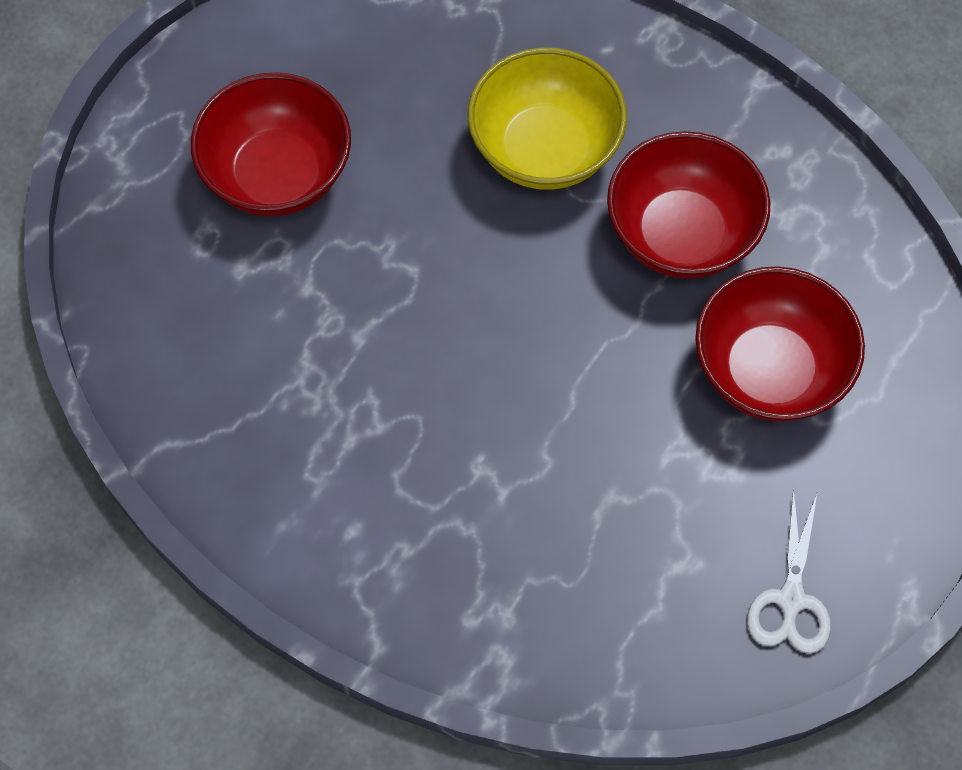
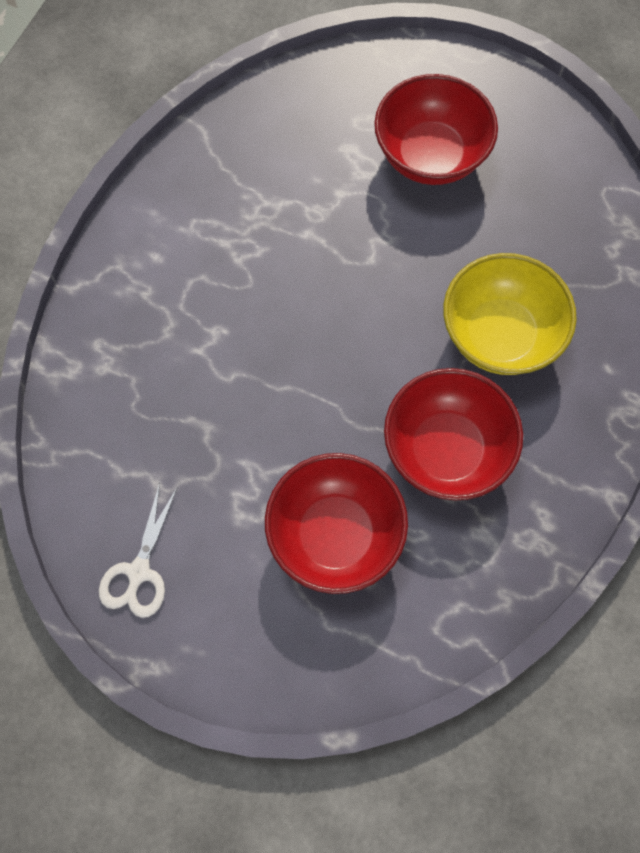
camera: 80 degrees right, 5 degrees up
white scissors [747,488,831,654] -> white scissors turned 75 degrees counterclockwise [99,483,177,618]

